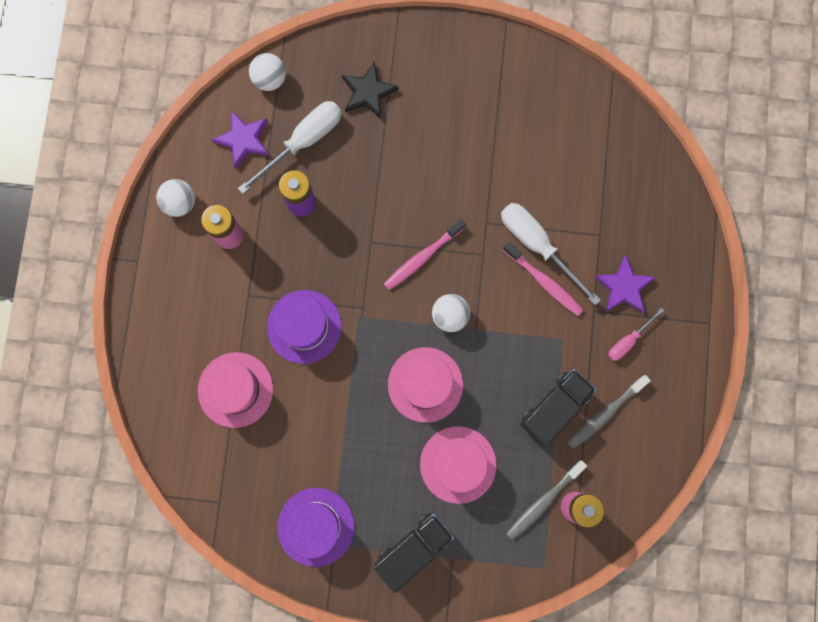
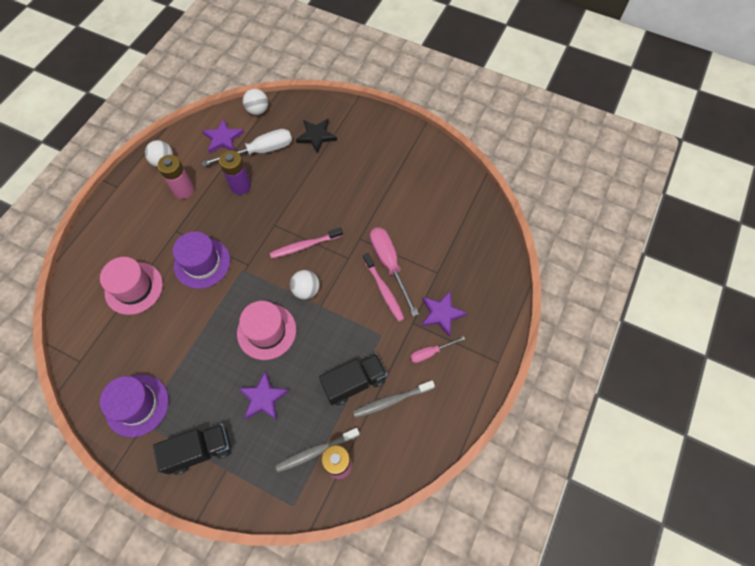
camera: 20 degrees right, 15 degrees down
pink hat [420,426,497,504] -> purple star [239,371,289,420]
white screwdriver [501,203,601,305] -> pink screwdriver [370,227,419,316]

